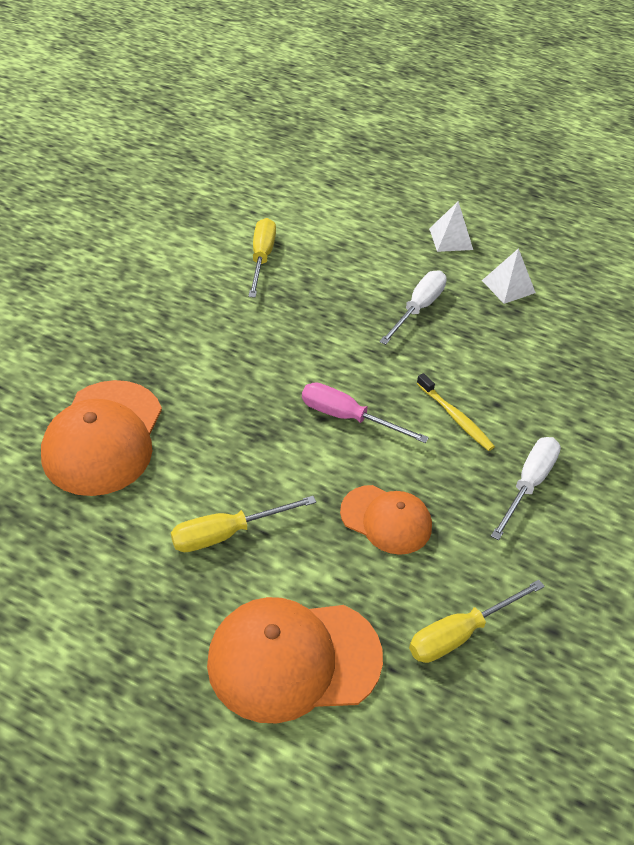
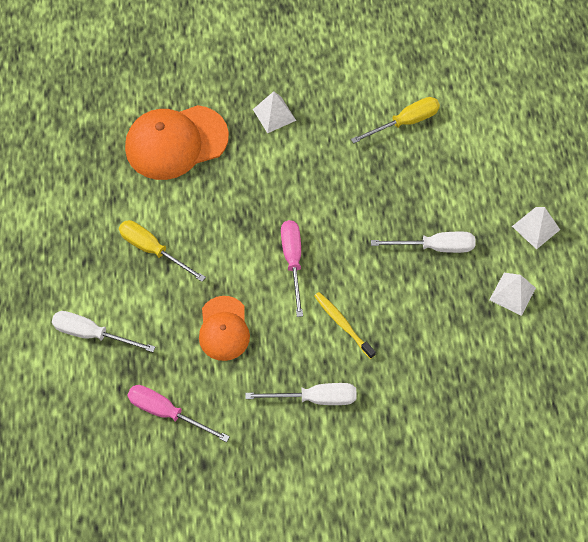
camera: 60 degrees right, 15 degrees up
orange cap [207,597,383,723] -> white screwdriver [52,311,155,352]
yellow screwdriver [409,580,545,663] -> pink screwdriver [127,385,230,442]
yellow toothbrush [417,373,495,451] -> yellow toothbrush turned 120 degrees clockwise [314,292,376,359]
none -> white pyramid [253,91,296,133]

